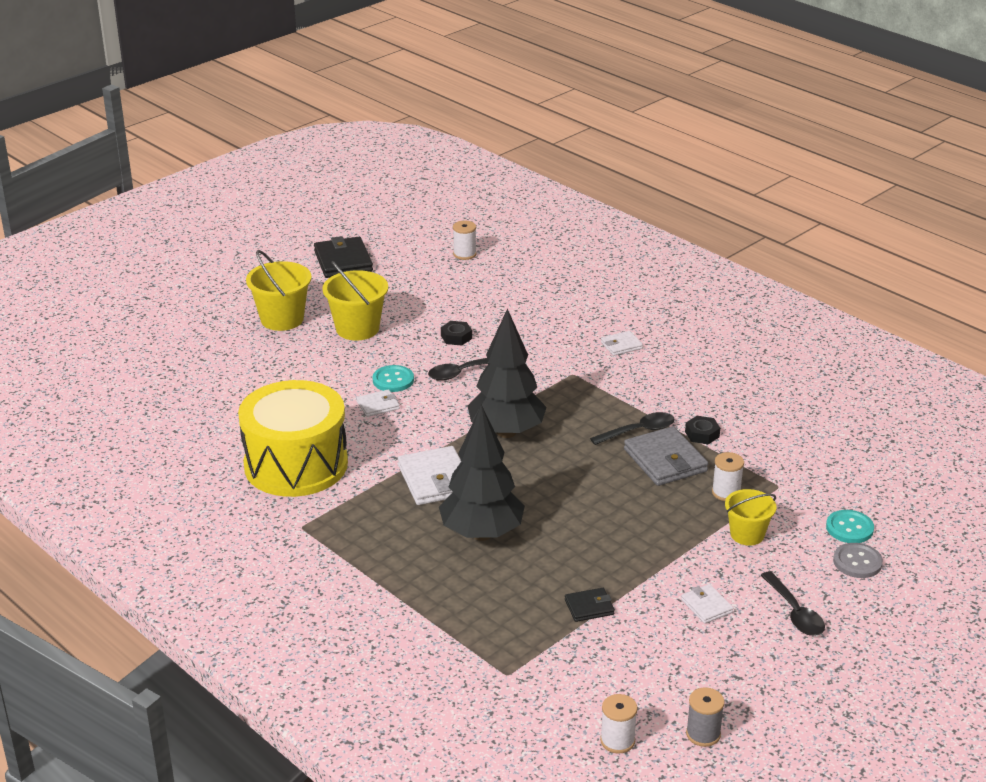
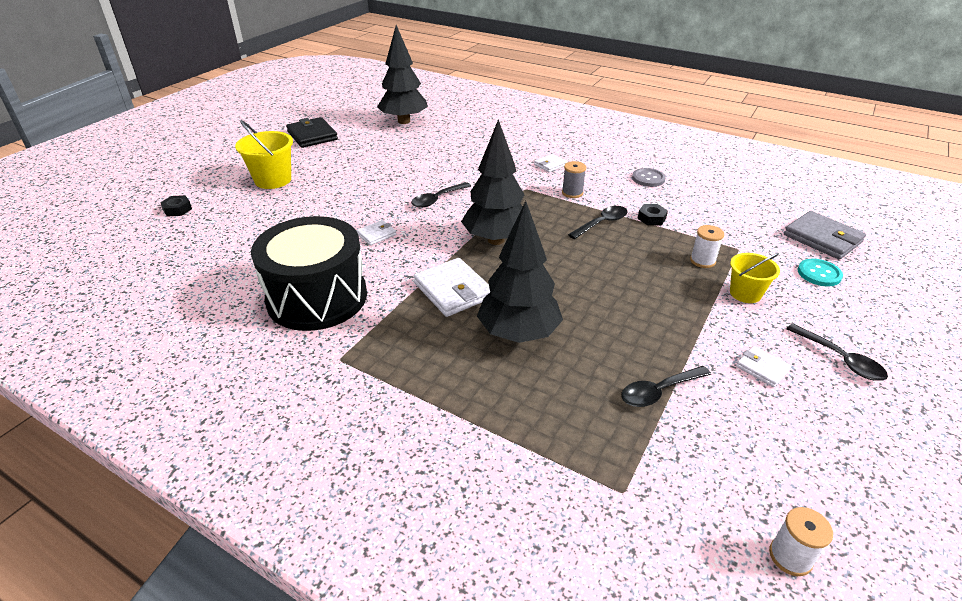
camera: 15 degrees left, 5 degrees up
yellow drum [238,380,348,497] -> black drum [251,216,367,331]
yellow bucket [322,261,388,341] -> none
turquoise button [373,365,414,392] -> none
black nut [441,321,472,346] -> black nut moved to [160,195,192,217]
white spool [453,221,476,260] -> black tree [377,25,428,124]
black wallet [565,588,615,622] -> black spoon [621,366,711,407]
grey wallet [624,426,708,486] -> grey wallet moved to [784,211,866,260]
grey spool [686,687,725,747] -> grey spool moved to [562,161,586,198]
grey button [833,543,883,578] -> grey button moved to [632,168,666,187]

